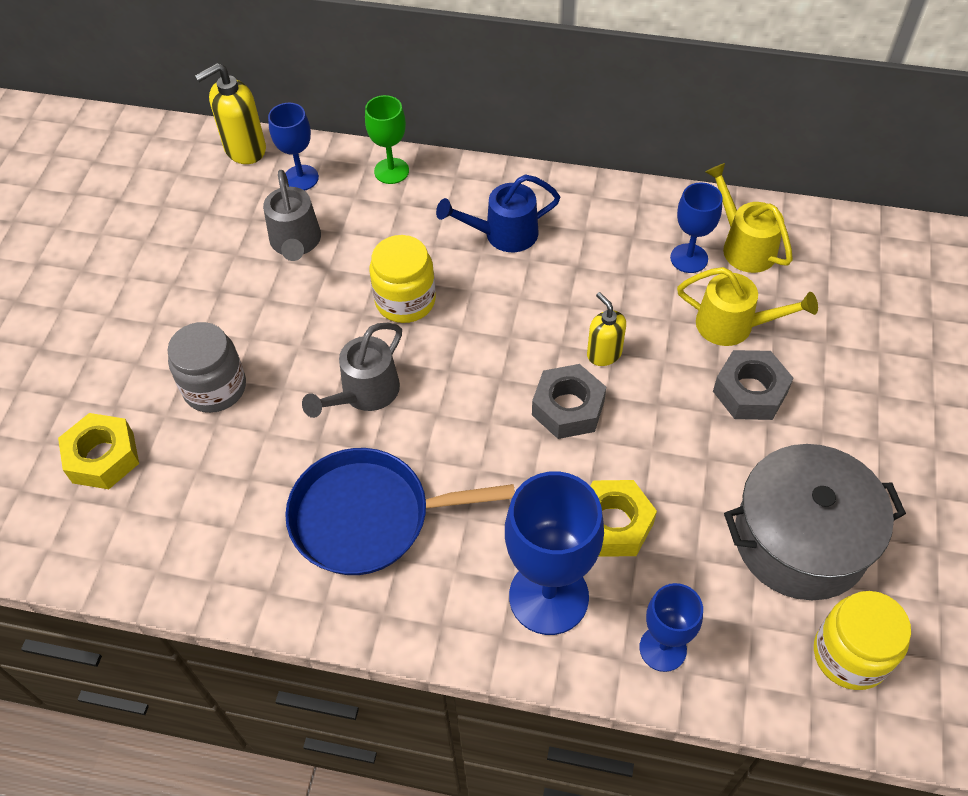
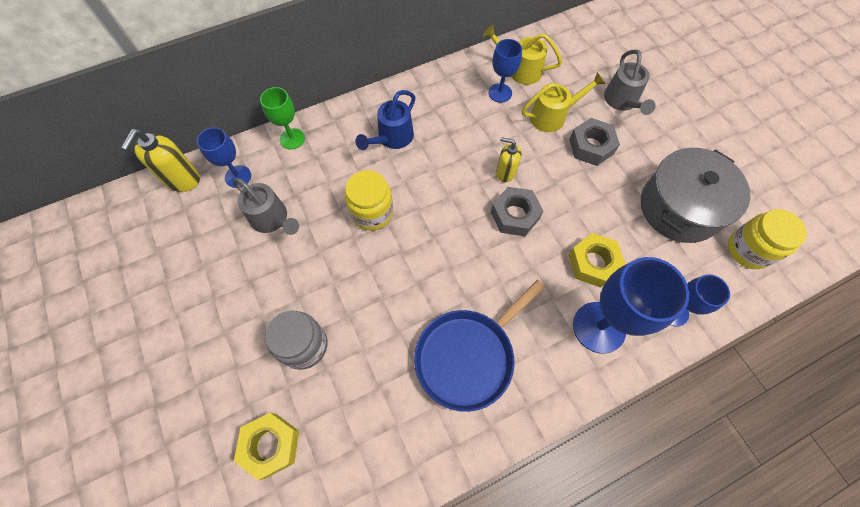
camera: 40 degrees left, 10 degrees up
grey watering can [302,323,402,418] -> grey watering can moved to [604,49,656,115]

